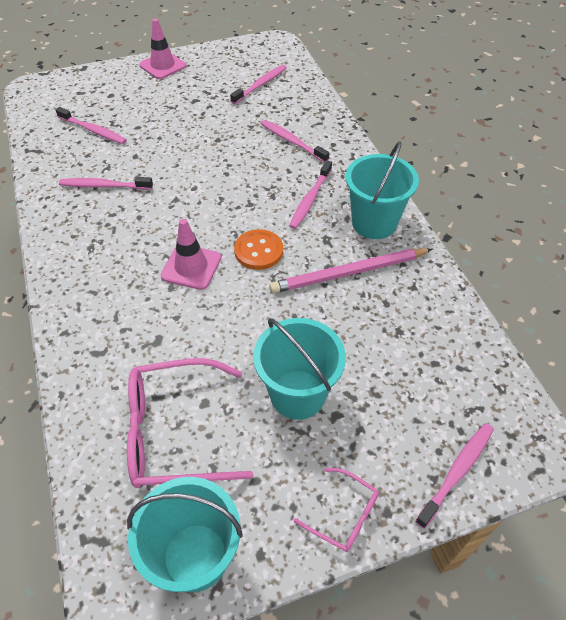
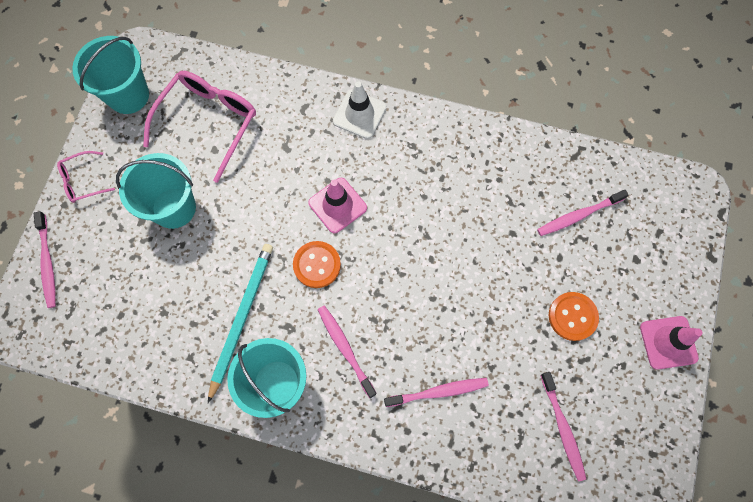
camera: 125 degrees right, 20 degrees up
pink toothbrush [59,177,153,190] -> none
pink pencil [269,248,433,293] -> turquoise pencil [208,244,273,403]
none -> white traffic cone [333,81,387,139]
none -> orange button [549,292,599,341]

